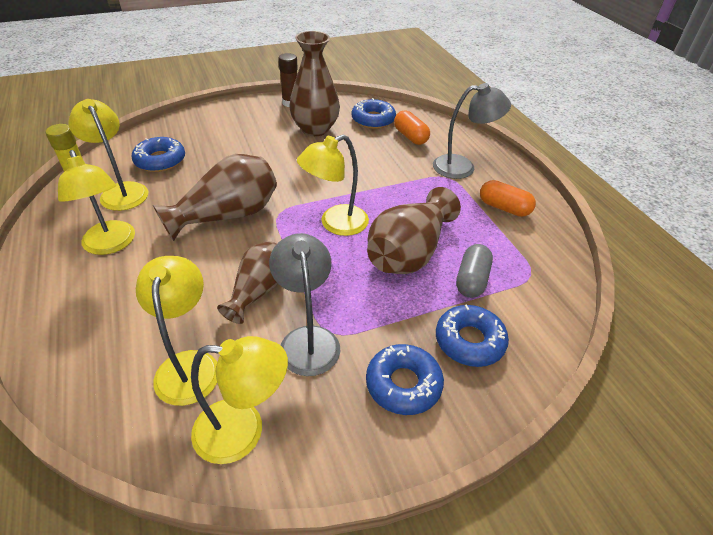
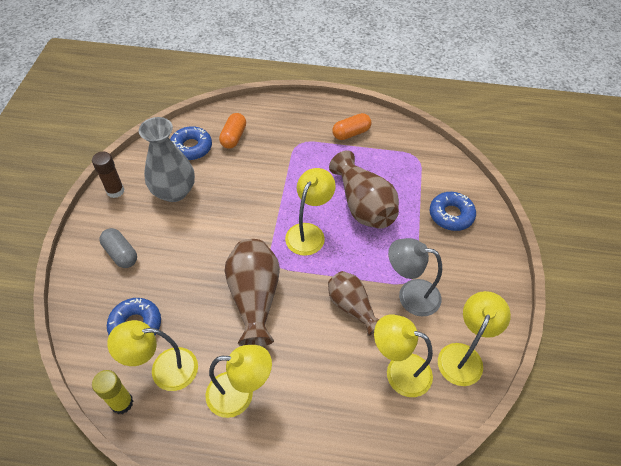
camera: 60 degrees left, 10 degrees up
brown vase [289,31,340,136] -> grey vase [139,117,195,202]
yellow lamp [297,135,369,236] -> yellow lamp turned 150 degrees counterclockwise [285,168,336,256]
blue donut [366,344,444,415] -> none
orange capsule [394,111,430,145] -> orange capsule turned 75 degrees counterclockwise [219,113,246,149]
grey lamp [433,83,511,179] -> none
grey capsule [456,244,493,298] -> grey capsule moved to [100,228,137,268]

